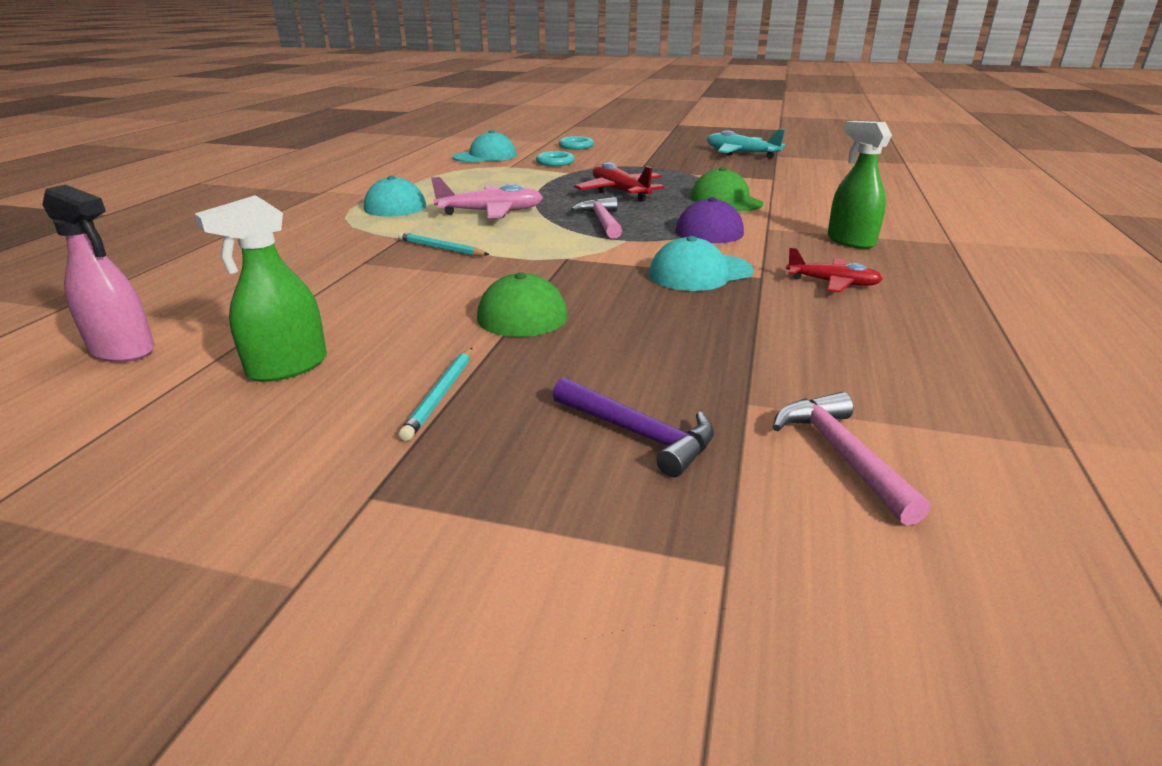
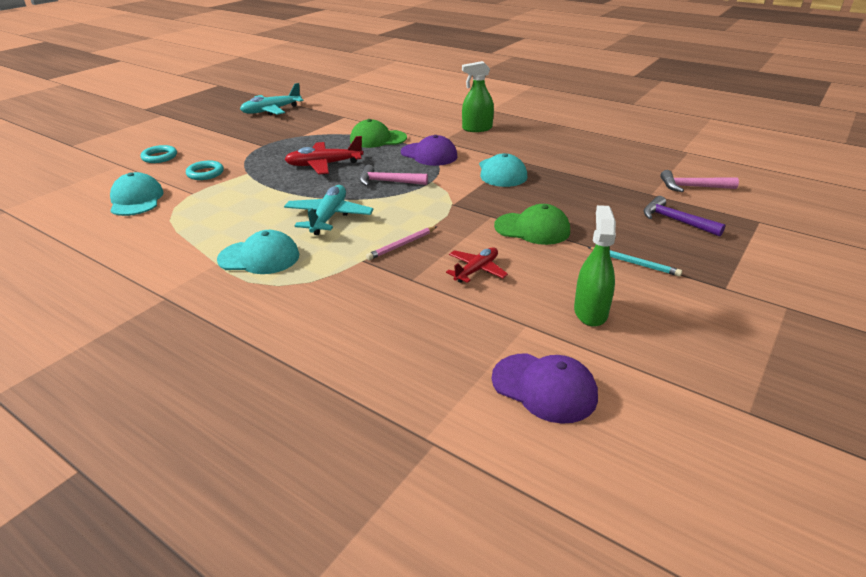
camera: 70 degrees left, 5 degrees up
pink spray bottle [42,185,155,362] -> purple cap [492,353,598,424]
green spray bottle [195,195,327,382] -> green spray bottle turned 150 degrees counterclockwise [574,205,616,327]
turquoise pencil [398,232,490,256] -> pink pencil [366,226,438,260]
pink plane [431,177,543,218] -> turquoise plane [284,185,374,235]
purple hammer [553,377,714,477] -> purple hammer turned 105 degrees counterclockwise [644,196,725,237]
red plane [786,247,883,293] -> red plane moved to [446,247,508,283]

